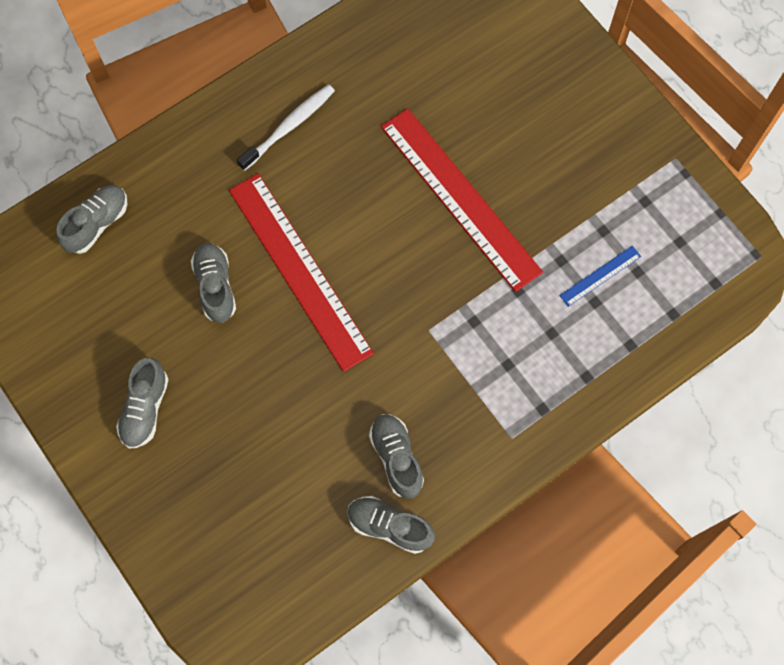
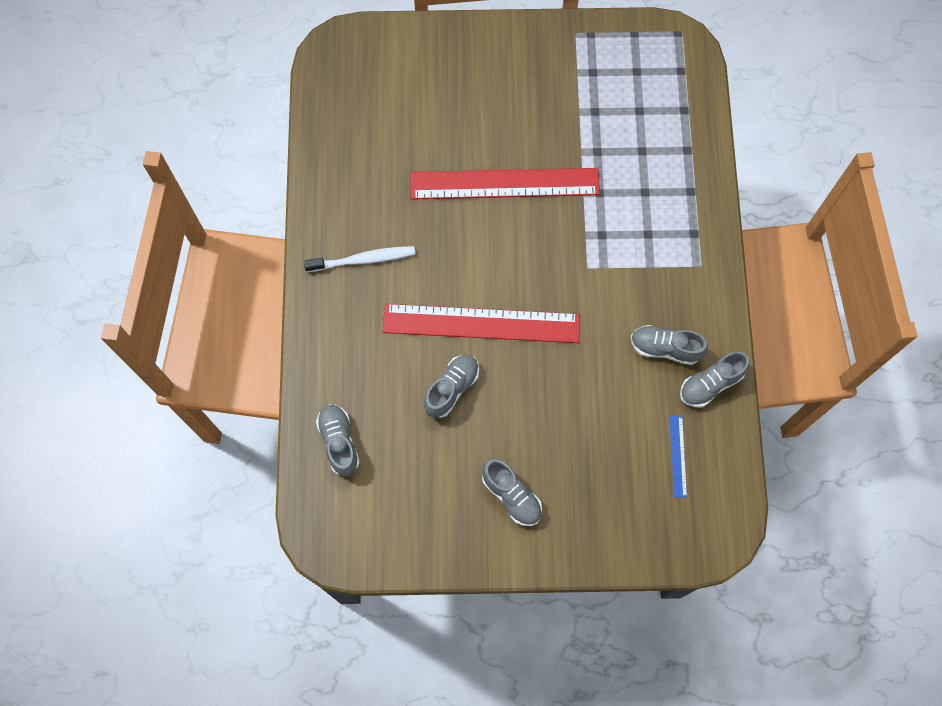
camera: 55 degrees left, 0 degrees up
grey shoe [191,243,236,323] -> grey shoe turned 105 degrees clockwise [424,355,479,418]
white toothbrush [237,84,335,171] -> white toothbrush turned 90 degrees clockwise [304,246,415,272]
blue ruler [559,246,641,307] -> blue ruler moved to [670,416,687,497]

